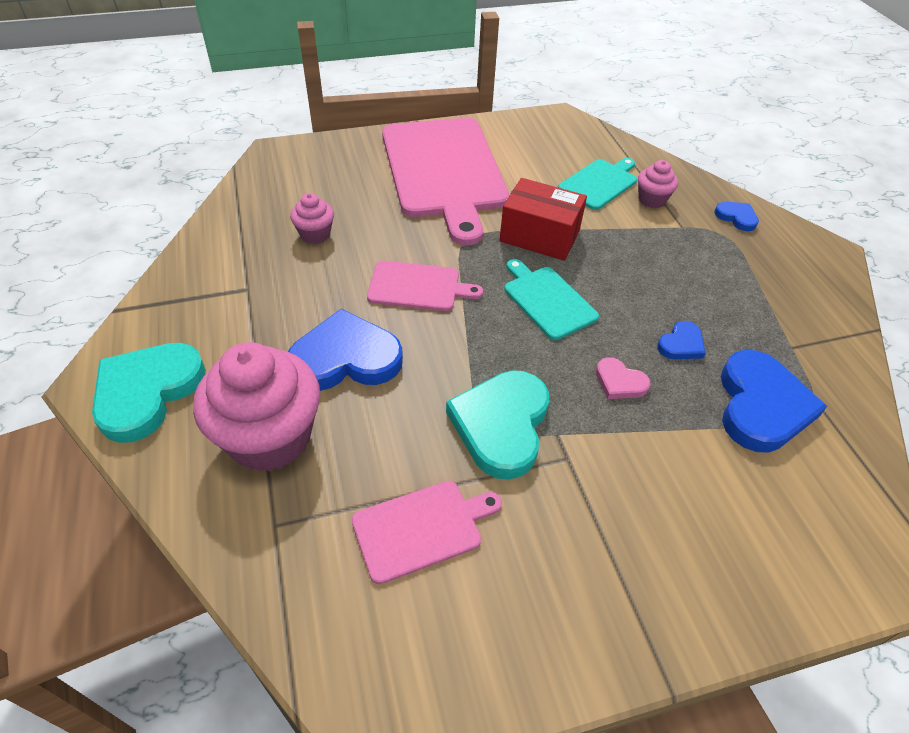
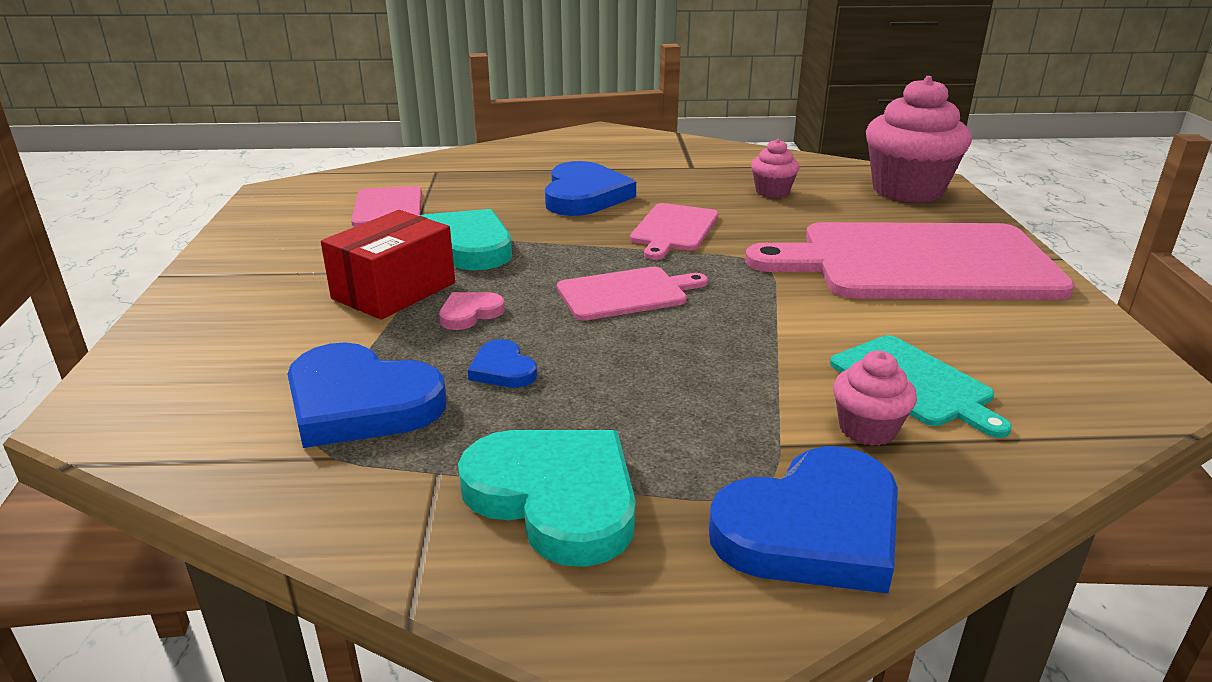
camera: 105 degrees right, 20 degrees down
turquoise heart [92,343,206,443] -> turquoise heart moved to [458,430,636,567]
pink cupcake [193,342,320,472] -> pink cupcake moved to [866,76,972,203]
red box [499,178,587,261] -> red box moved to [321,210,455,320]
turquoise cutting board [504,259,599,340] -> pink cutting board [557,267,708,321]
blue heart [714,202,759,231] -> blue heart [709,446,898,594], size x2.06

